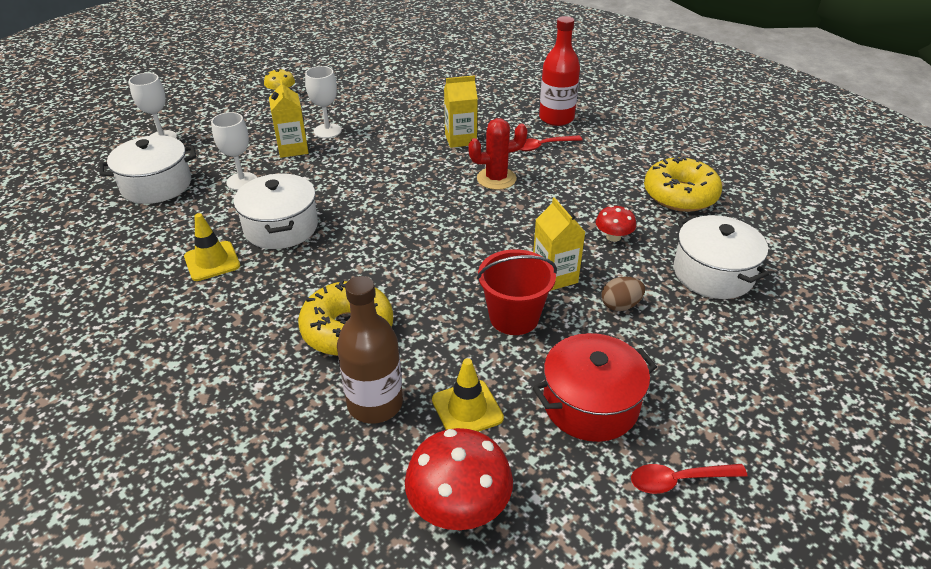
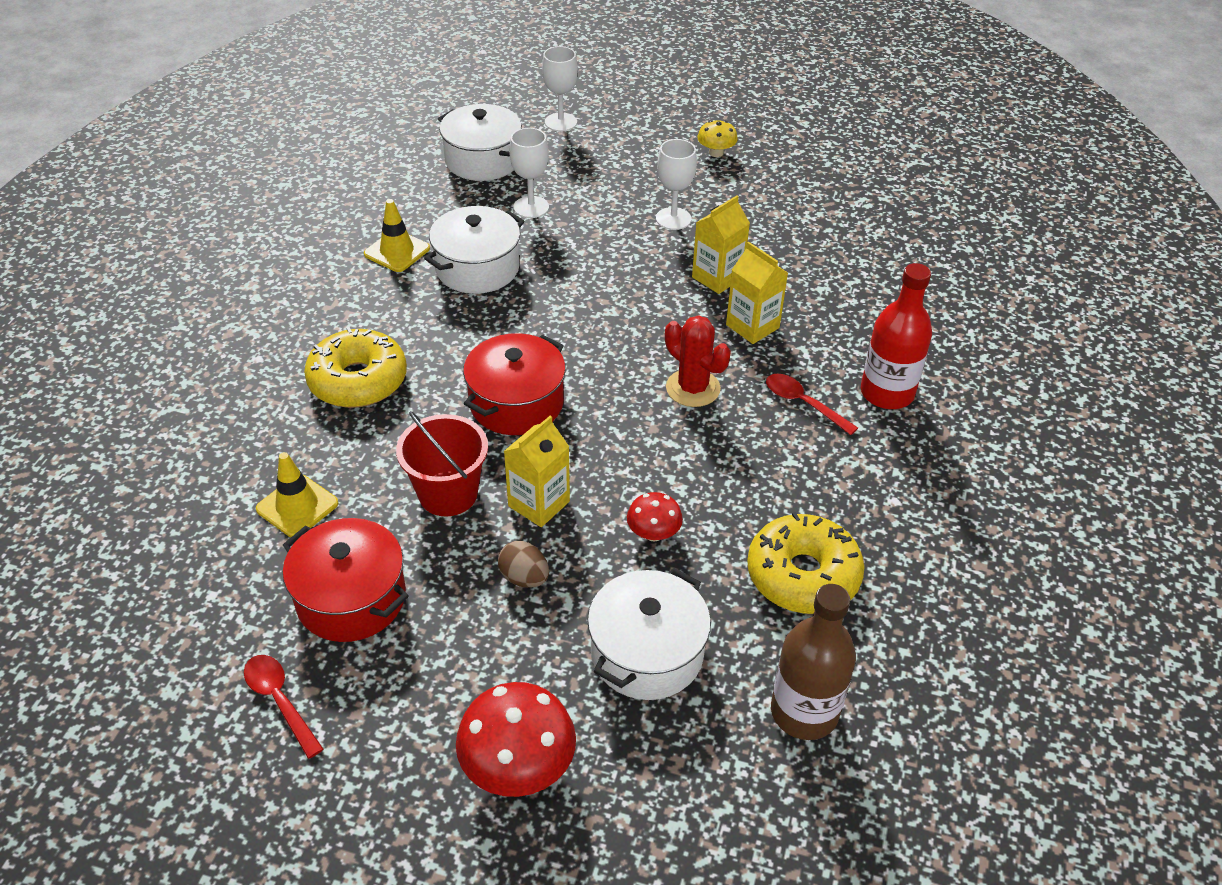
camera: 60 degrees right, 5 degrees up
yellow carton [269,79,309,158] -> yellow carton moved to [692,195,750,294]
brown bottle [337,276,403,424] -> brown bottle moved to [771,584,856,740]
red mushroom [405,428,513,530] -> red mushroom moved to [456,682,576,797]
none -> red pot [463,333,566,435]

